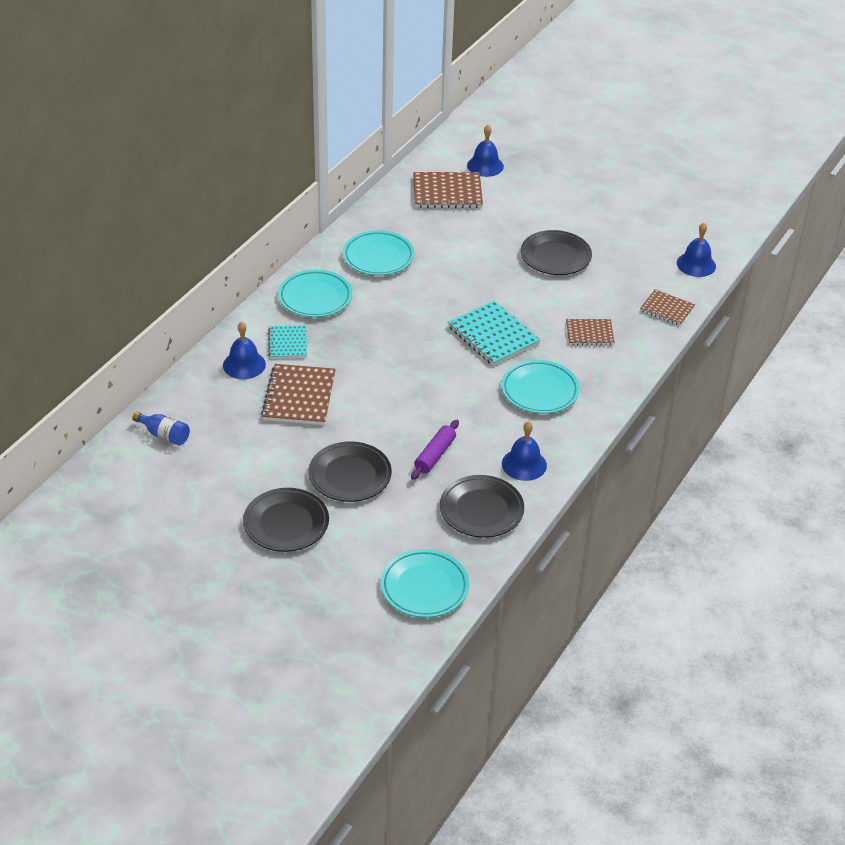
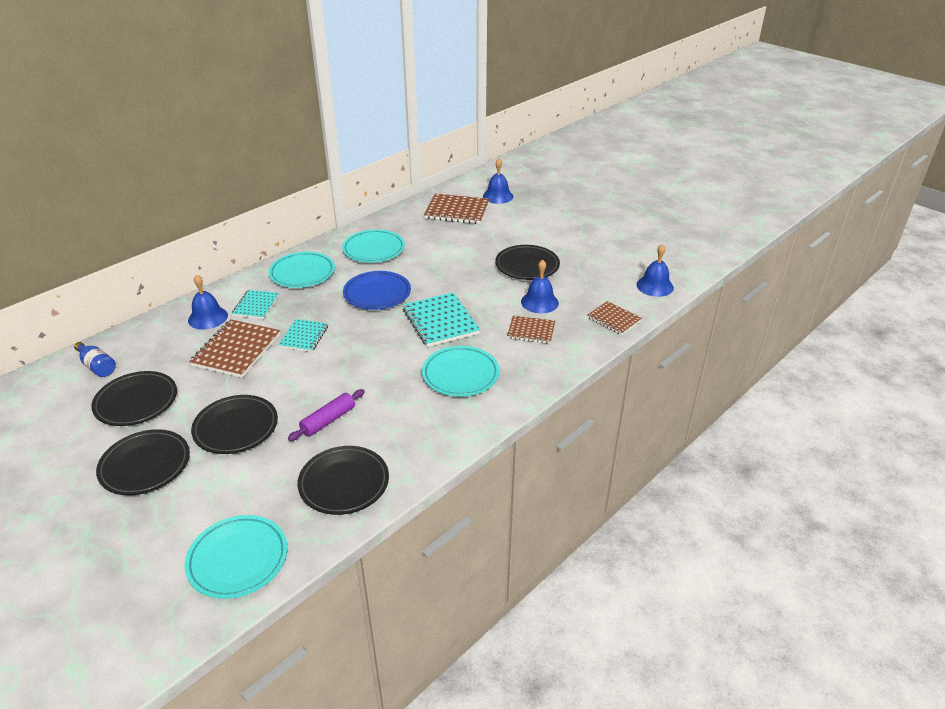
camera: 15 degrees right, 5 degrees down
blue bell [502,421,547,481] -> blue bell moved to [521,260,559,313]
none -> black plate [91,371,177,426]
none -> turquoise notebook [278,319,328,352]
none -> blue plate [343,271,411,310]

